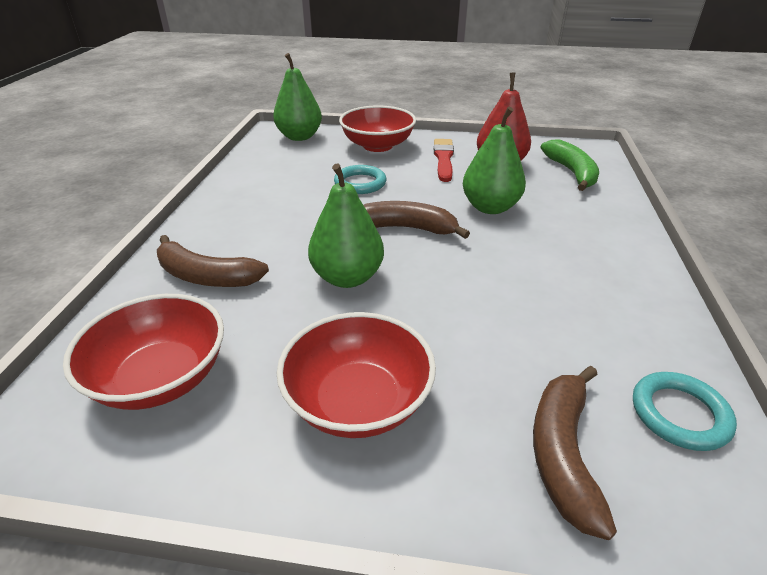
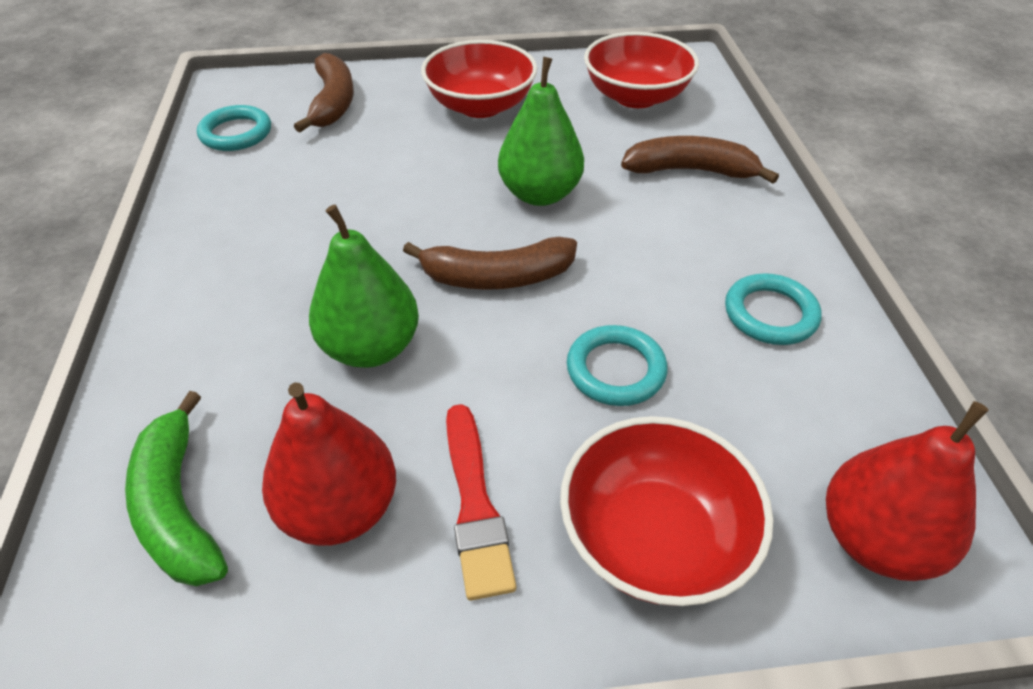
camera: 165 degrees right, 10 degrees up
green pear [273,53,322,141] -> red pear [826,401,989,581]
none -> turquoise ring [725,273,822,345]

